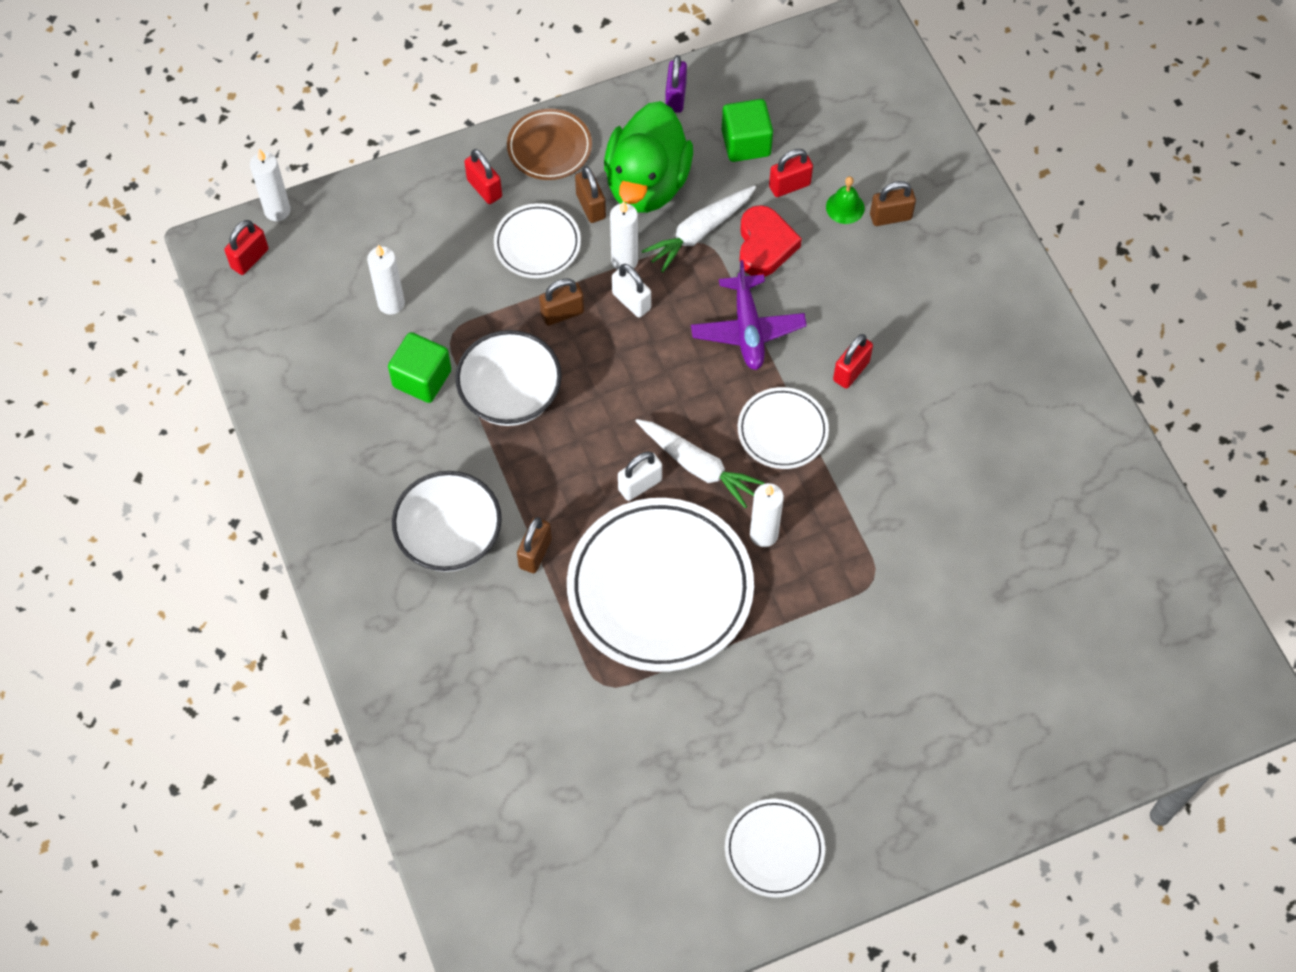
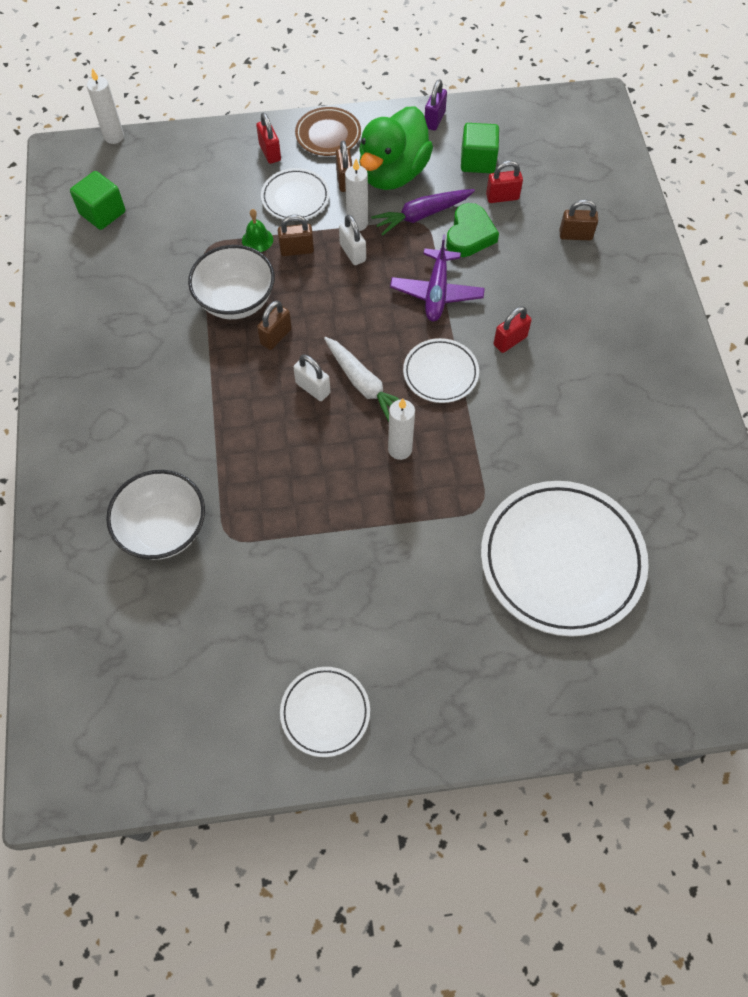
camera: 15 degrees right, 0 degrees up
red padlock [225,220,268,275] -> none
white candle [367,245,405,315] -> none
green cube [388,332,451,403] -> green cube moved to [70,171,125,230]
white bowl [392,471,502,572] -> white bowl moved to [106,470,205,560]
brown padlock [517,517,552,573] -> brown padlock moved to [257,301,292,350]
white plate [567,498,754,672] -> white plate moved to [481,481,649,637]
white padlock [618,451,662,501] -> white padlock turned 60 degrees clockwise [293,354,331,401]
white carrot [642,186,756,272] -> purple carrot [371,189,475,236]
red heart [740,205,802,277] -> green heart [446,203,499,257]
green bell [826,176,865,224] -> green bell moved to [242,209,273,252]

